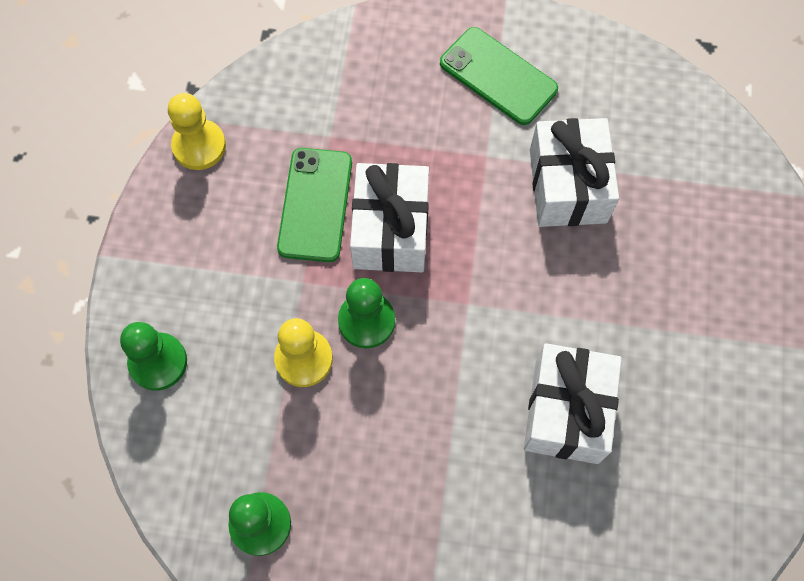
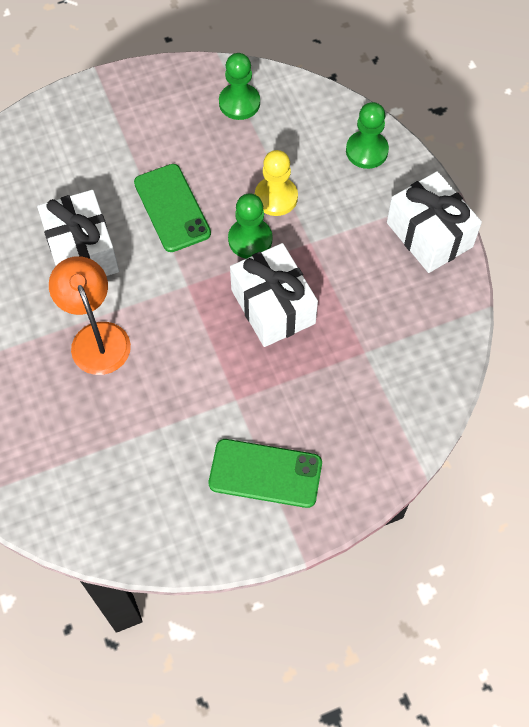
camera: 150 degrees right, 5 degrees down
yellow pawn [168,93,226,170] -> none
green phone [277,148,352,262] -> green phone moved to [134,164,211,252]
white gift [530,118,619,227] -> white gift moved to [387,171,482,273]
none -> orange lamp [49,256,131,375]

